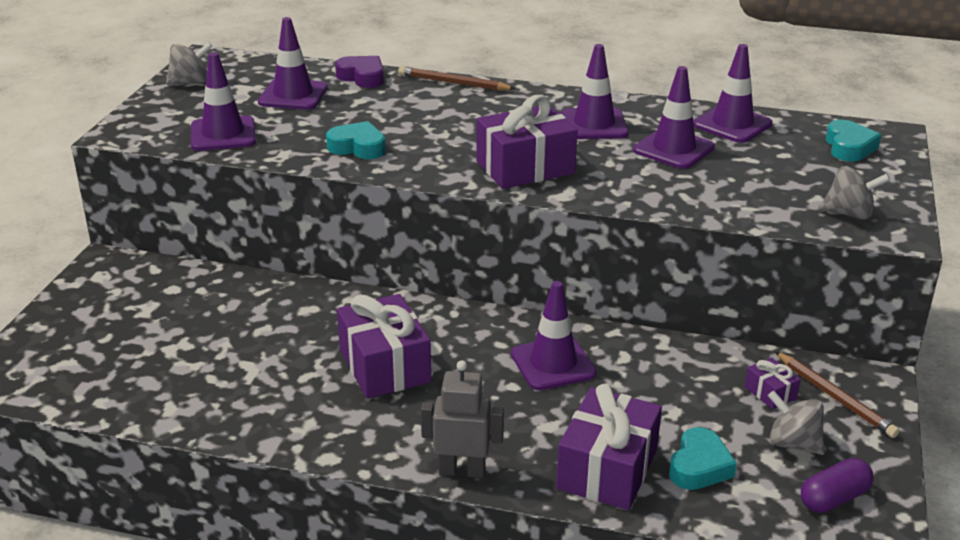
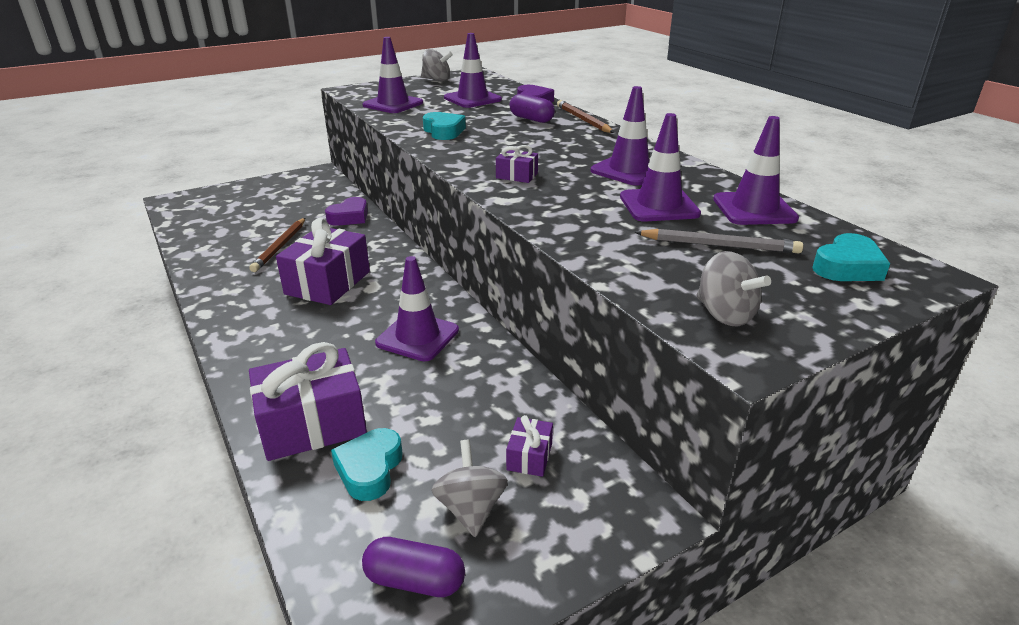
camera: 45 degrees right, 0 degrees up
grey robot [421,360,504,478] -> none
purple gift [476,95,578,189] -> purple gift [496,145,538,183], size x0.47
turquoise heart [669,427,737,490] -> turquoise heart turned 120 degrees clockwise [331,428,403,501]
brown pencil [775,351,900,438] -> brown pencil moved to [249,218,305,272]
none -> purple heart [325,197,368,226]
none -> purple capsule [510,94,555,123]
none -> grey pencil [634,229,803,253]

